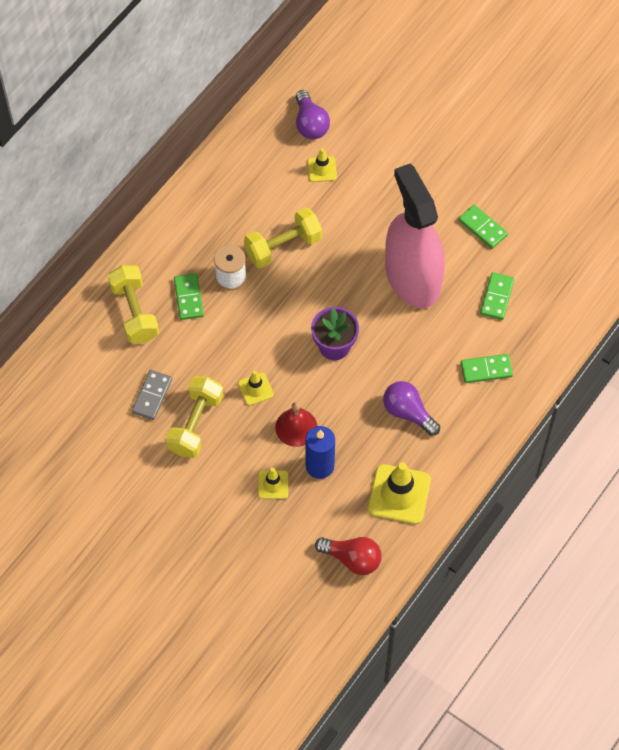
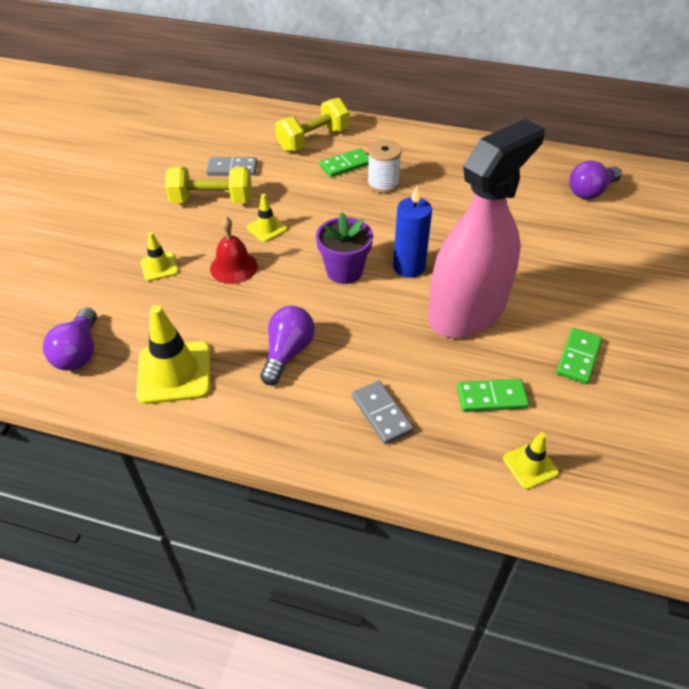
camera: 70 degrees right, 15 degrees down
yellow dumbbell [244,207,322,269] -> none
blue candle [305,426,335,479] -> blue candle moved to [393,186,432,278]
yellow traffic cone [308,148,337,182] -> yellow traffic cone moved to [503,433,559,489]
red light bulb [315,537,382,575] -> purple light bulb [43,307,97,371]
green domino [461,354,513,383] -> grey domino [352,381,414,444]

